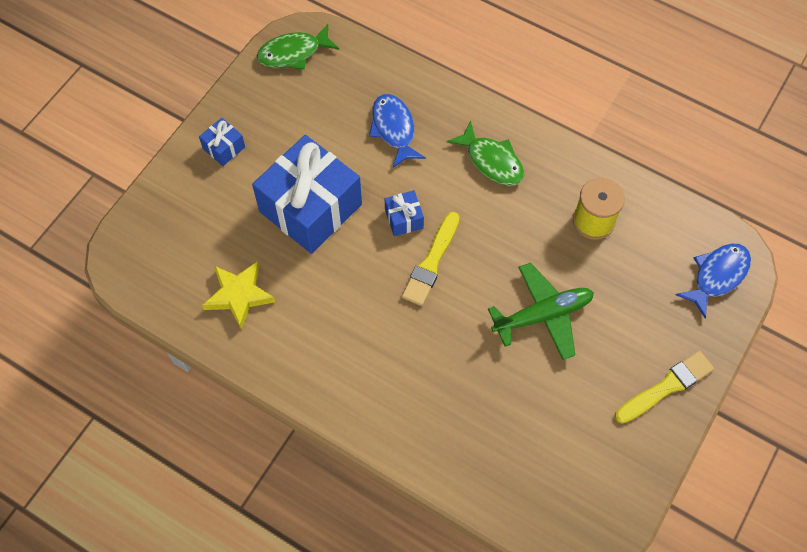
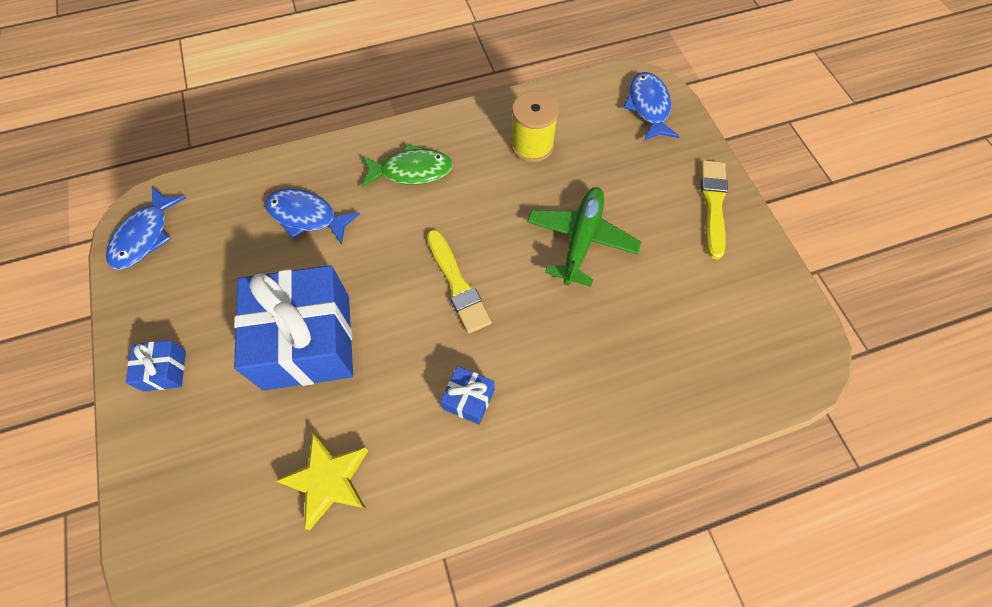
camera: 50 degrees left, 0 degrees up
green fish [257,24,339,70] -> blue fish [106,187,186,270]
blue gift [385,190,424,236] -> blue gift moved to [440,366,495,425]

